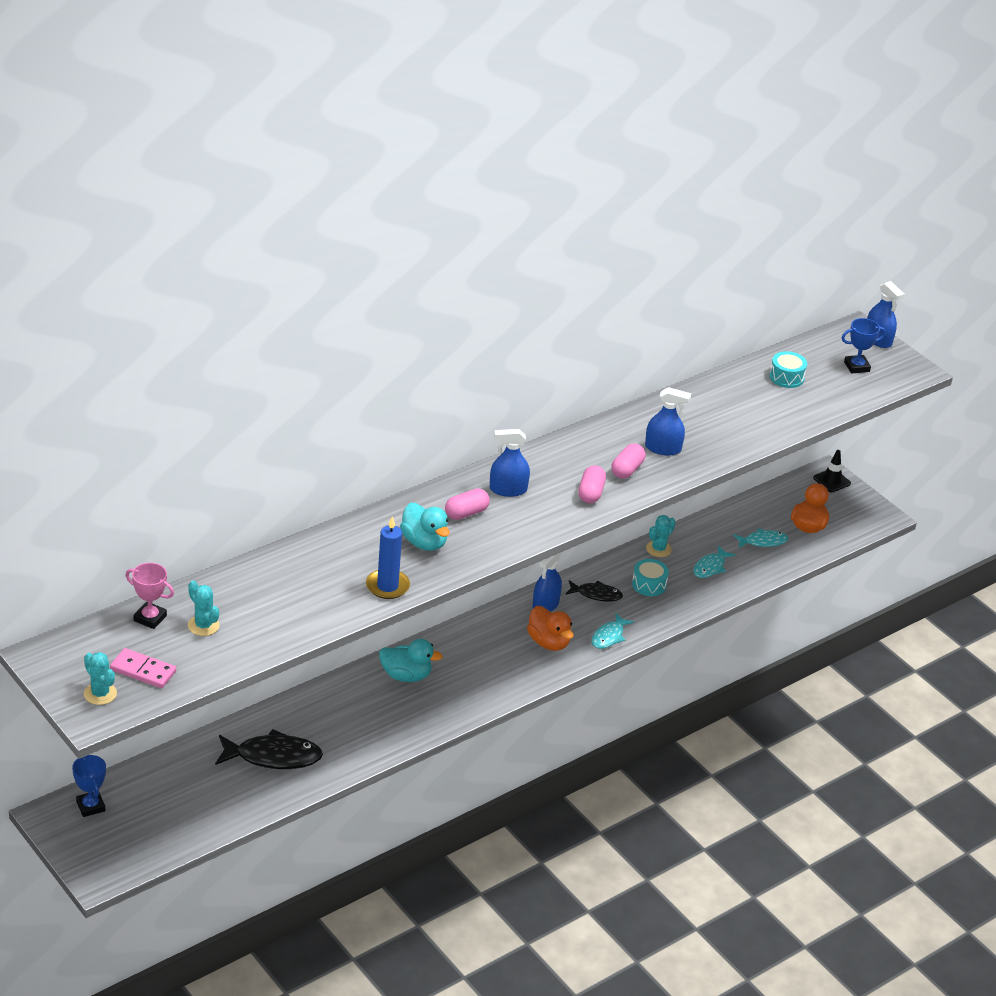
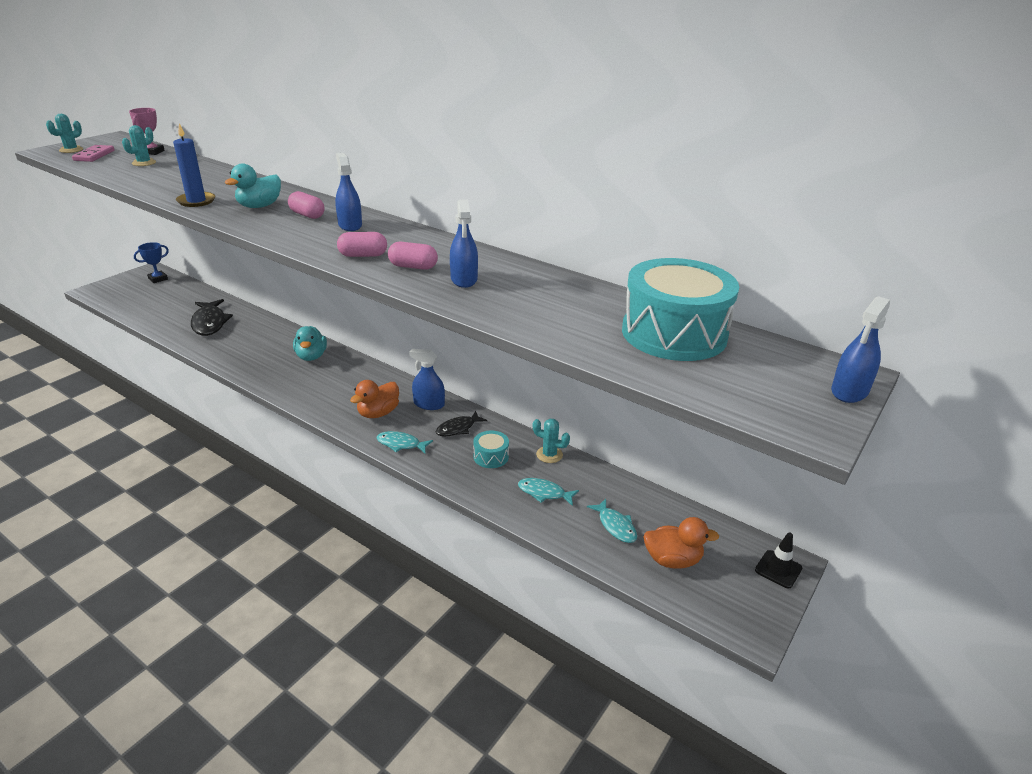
camera: 75 degrees right, 5 degrees down
black fish [566,580,623,601] -> black fish turned 60 degrees clockwise [436,411,487,437]
turquoise drum [769,351,807,388] -> turquoise drum [622,258,739,361], size x2.25
blue trophy [841,318,886,374] -> none

